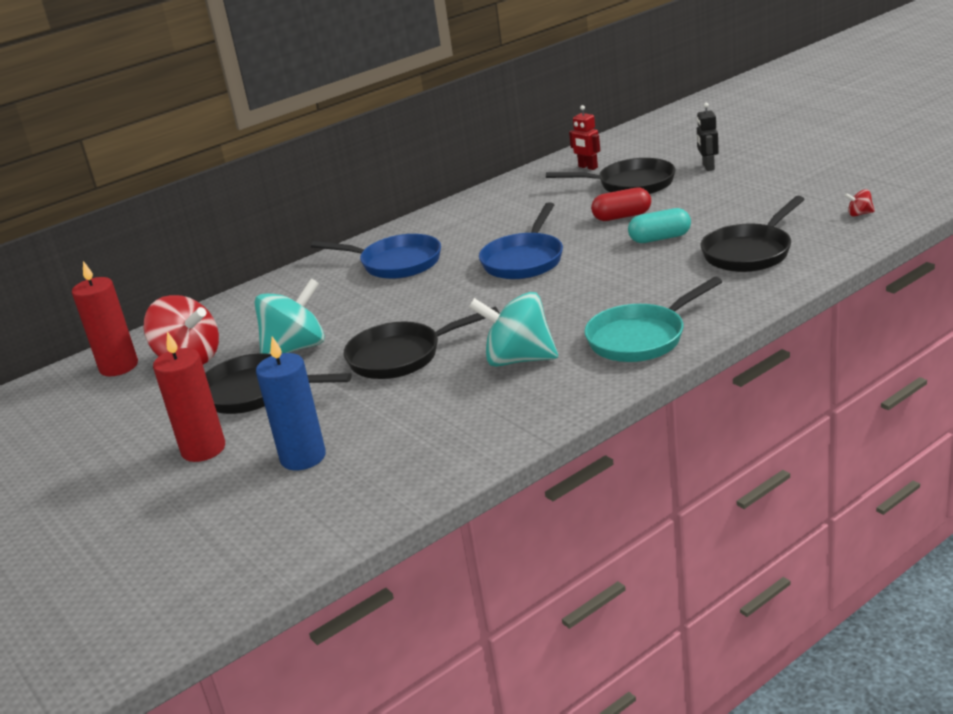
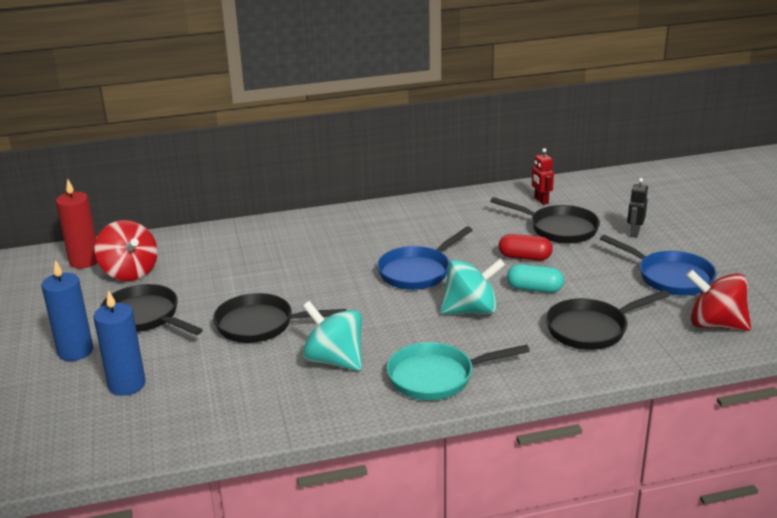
camera: 20 degrees right, 0 degrees up
red candle [153,331,225,462] -> blue candle [42,260,93,361]
turquoise spinning top [255,278,325,354] -> turquoise spinning top moved to [440,259,505,314]
blue pan [311,234,441,279] -> blue pan moved to [600,235,717,296]
red spinning top [844,189,875,217] -> red spinning top [686,270,751,331], size x2.46

